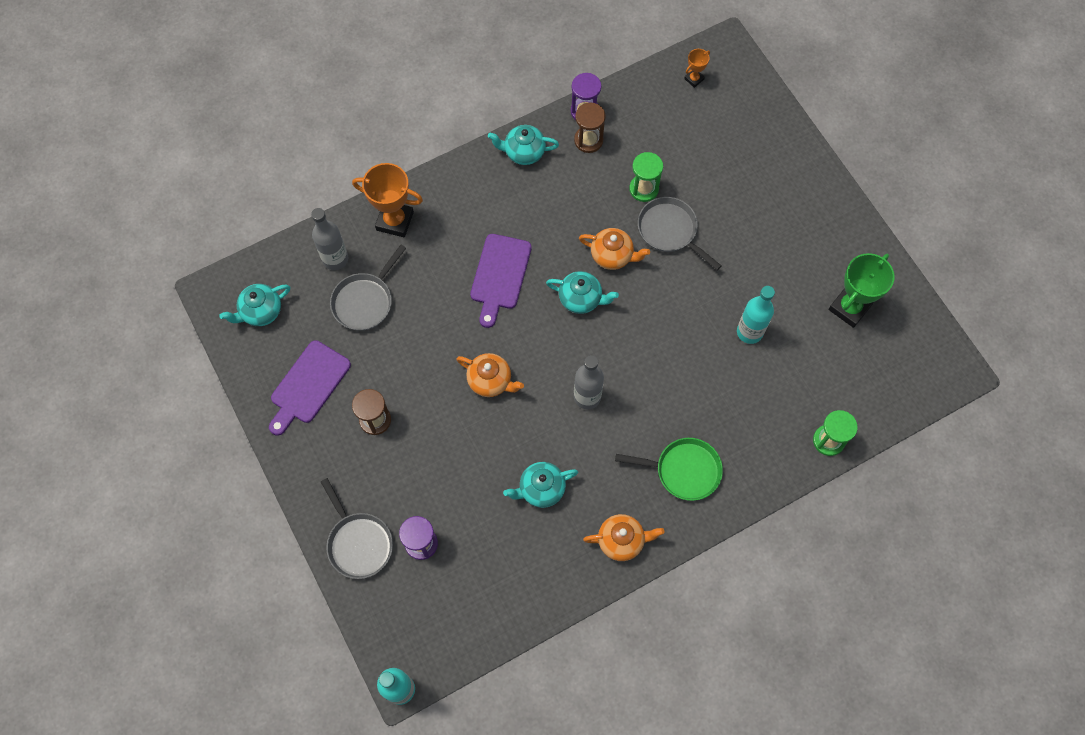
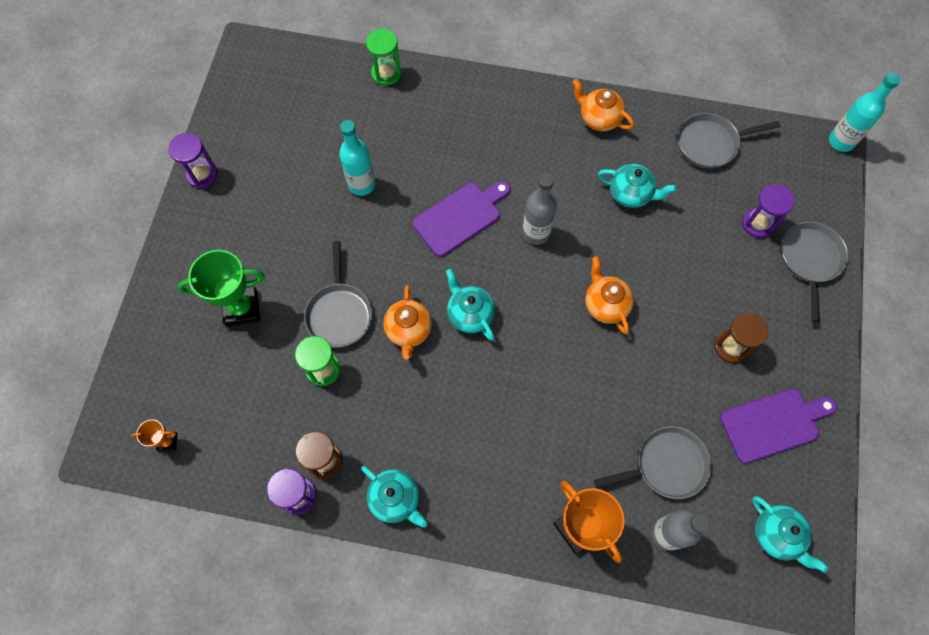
camera: 140 degrees left, 0 degrees up
turquoise teapot [219,284,290,326] -> turquoise teapot turned 45 degrees clockwise [752,496,828,573]
purple cutting board [470,234,532,328] -> purple cutting board moved to [412,181,510,257]
orange teapot [579,228,650,270] -> orange teapot turned 150 degrees counterclockwise [383,285,432,360]
green pan [615,438,723,501] -> none
green trophy [828,253,895,328] -> green trophy moved to [177,250,265,327]
none -> purple hourglass [169,133,218,188]
none -> grey pan [678,113,780,169]

